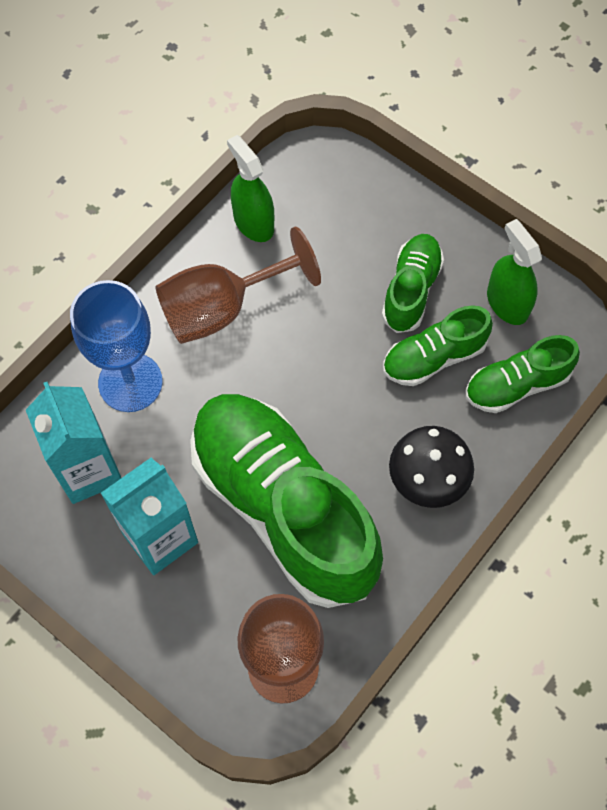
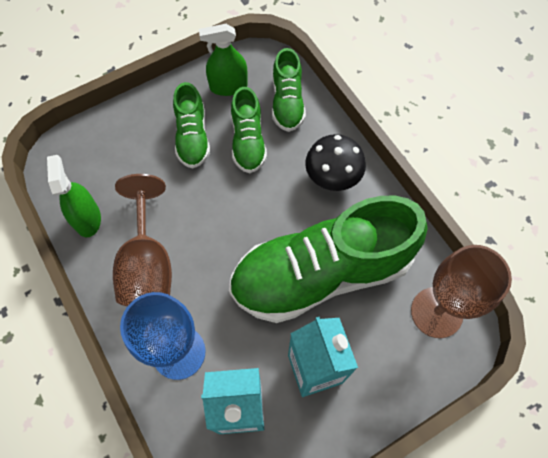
camera: 70 degrees left, 0 degrees up
green spray bottle [227,135,274,242] -> green spray bottle turned 90 degrees clockwise [47,155,101,237]
green shoe [381,234,444,333] -> green shoe turned 135 degrees counterclockwise [173,82,210,168]

